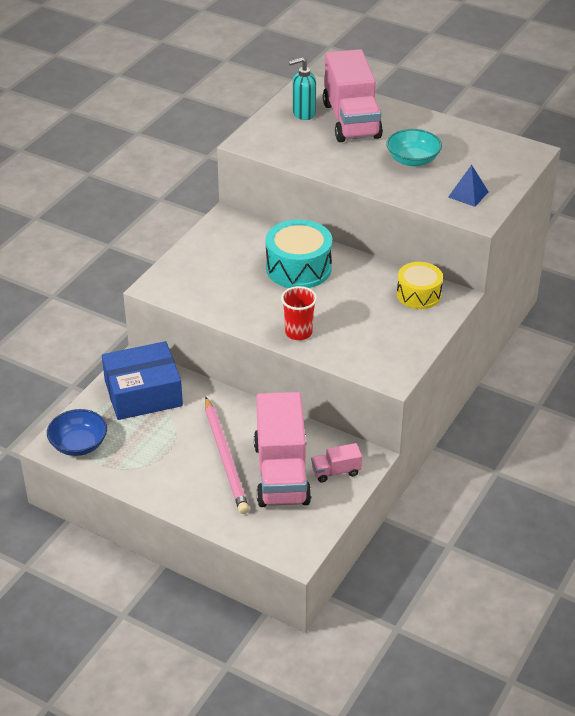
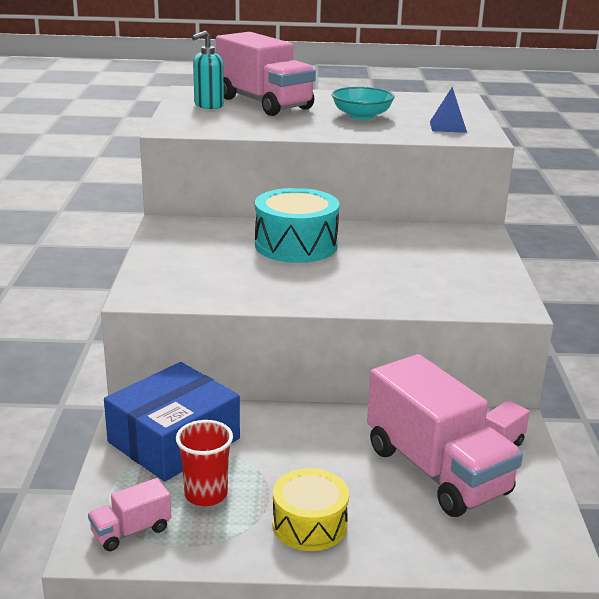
camera: 30 degrees left, 15 degrees down
blue bowl [47,409,107,456] -> pink truck [88,478,171,551]
pink pencil [205,397,249,514] -> none
red cup [281,286,317,340] -> red cup moved to [176,420,233,506]
yellow drum [397,262,443,309] -> yellow drum moved to [272,468,349,551]

